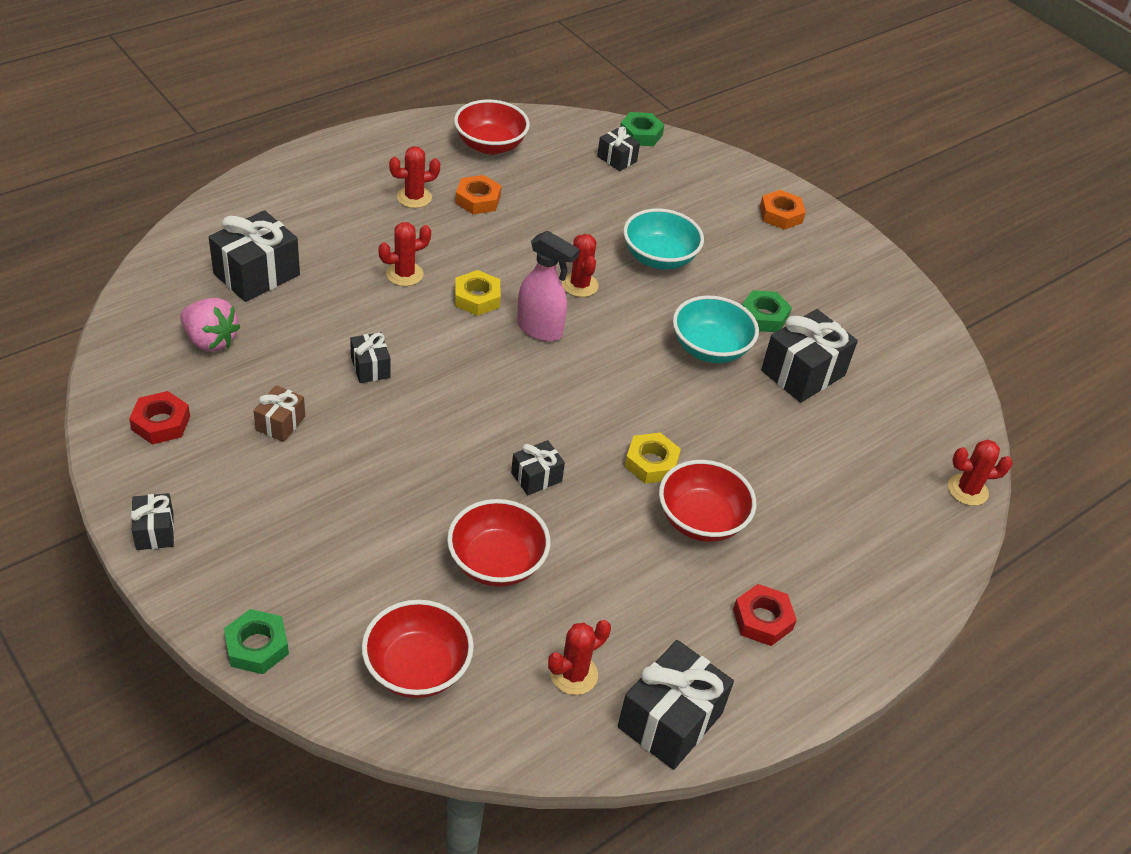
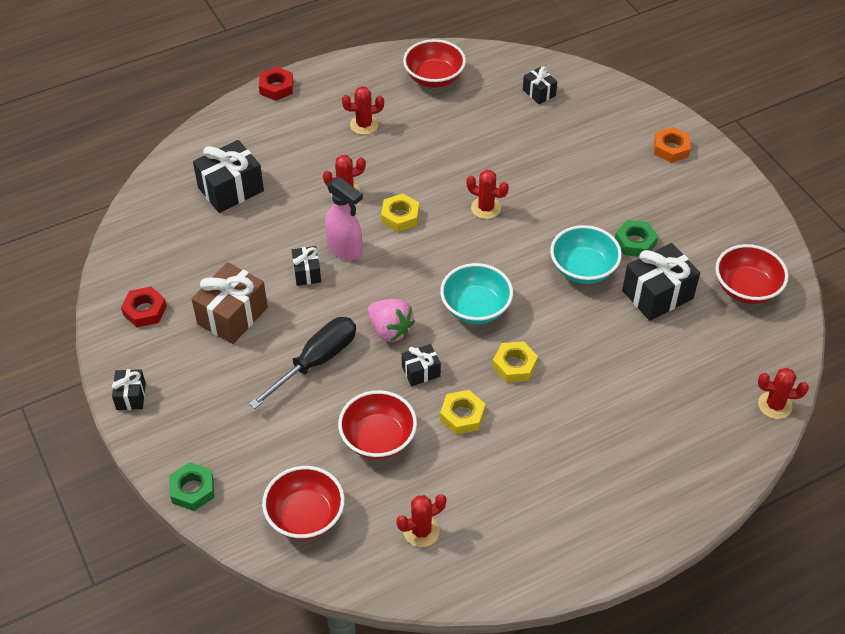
camera: 15 degrees right, 5 degrees up
pink strawberry [180,298,241,352] -> pink strawberry moved to [367,299,415,342]
brown gift [253,385,305,442] -> brown gift [192,262,268,344], size x1.84
orange nut [455,175,501,214] -> none
pink spray bottle [517,230,580,342] -> pink spray bottle moved to [325,177,363,260]
red cactus [562,234,599,297] -> red cactus turned 60 degrees counterclockwise [466,170,509,219]
black gift [618,640,734,770] -> none
green nut [620,112,664,146] -> none
turquoise bowl [623,208,704,270] -> turquoise bowl moved to [440,263,513,324]
red bowl [659,460,756,542] -> red bowl moved to [715,244,788,304]
red nut [733,584,797,646] -> red nut moved to [259,67,293,101]
none -> black screwdriver [249,317,356,409]
none -> yellow nut [440,390,485,435]

